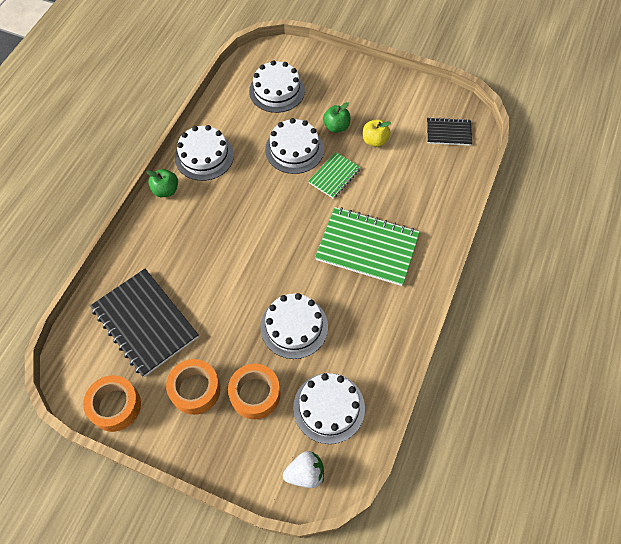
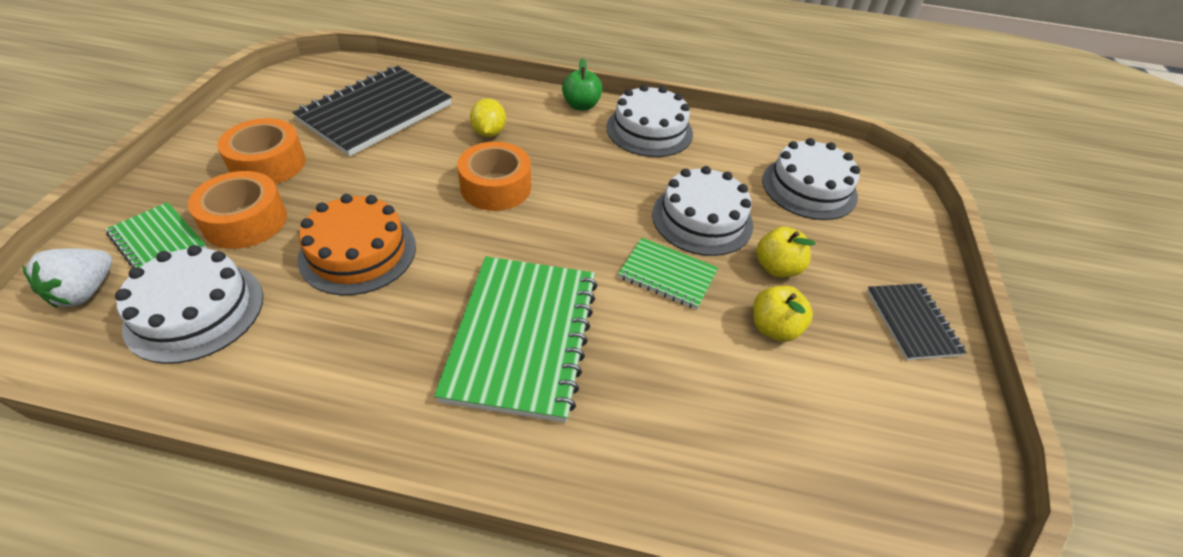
camera: 75 degrees right, 15 degrees down
orange tape [83,375,141,432] -> orange tape moved to [457,141,531,211]
white cake [260,293,328,359] -> orange cake [297,194,416,295]
white strawberry [283,451,324,488] -> white strawberry turned 45 degrees clockwise [23,248,112,308]
green apple [323,102,350,133] -> yellow apple [756,227,816,277]
black notebook [427,117,472,146] -> black notebook moved to [867,283,967,360]
none -> green notebook [106,202,207,268]
none -> yellow lemon [470,98,506,137]

